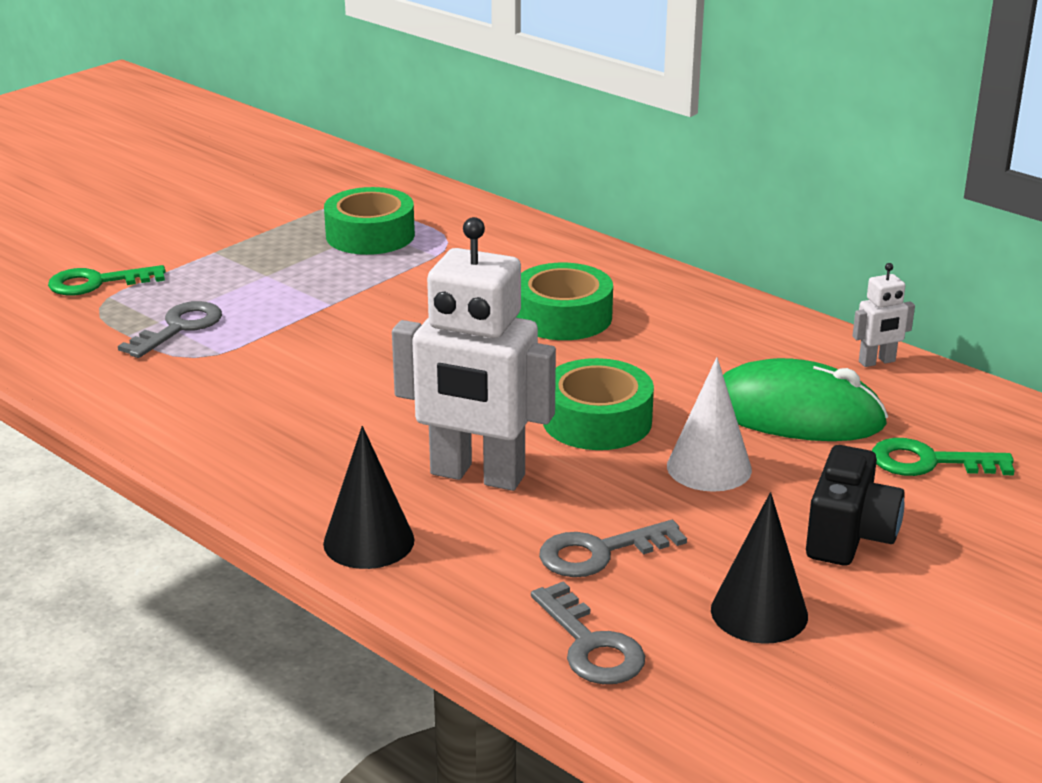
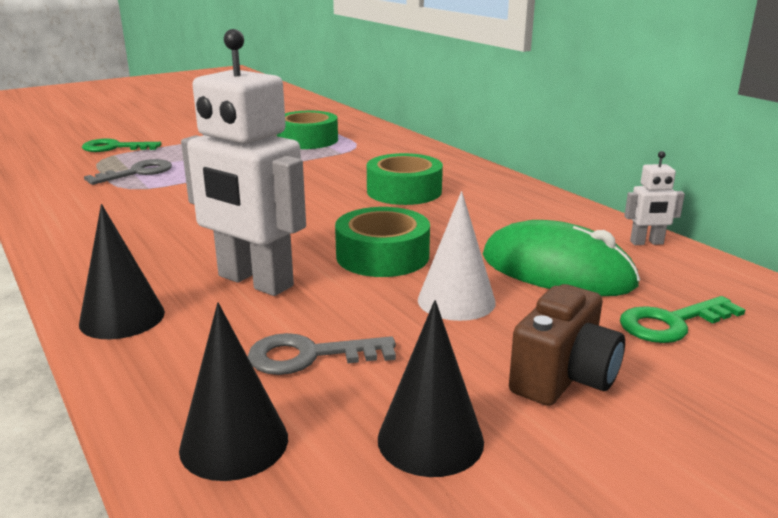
camera: 15 degrees right, 5 degrees down
grey key [531,581,645,684] -> black cone [179,303,288,481]
black camera [806,445,905,566] -> brown camera [509,284,625,406]
green key [872,438,1015,476] -> green key turned 45 degrees counterclockwise [620,296,746,343]

